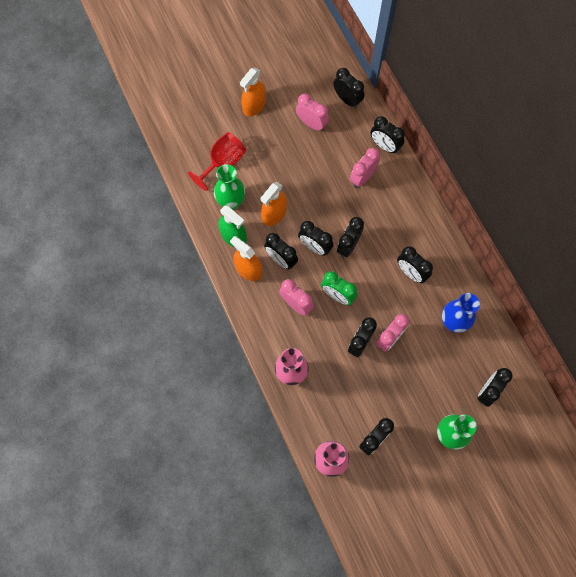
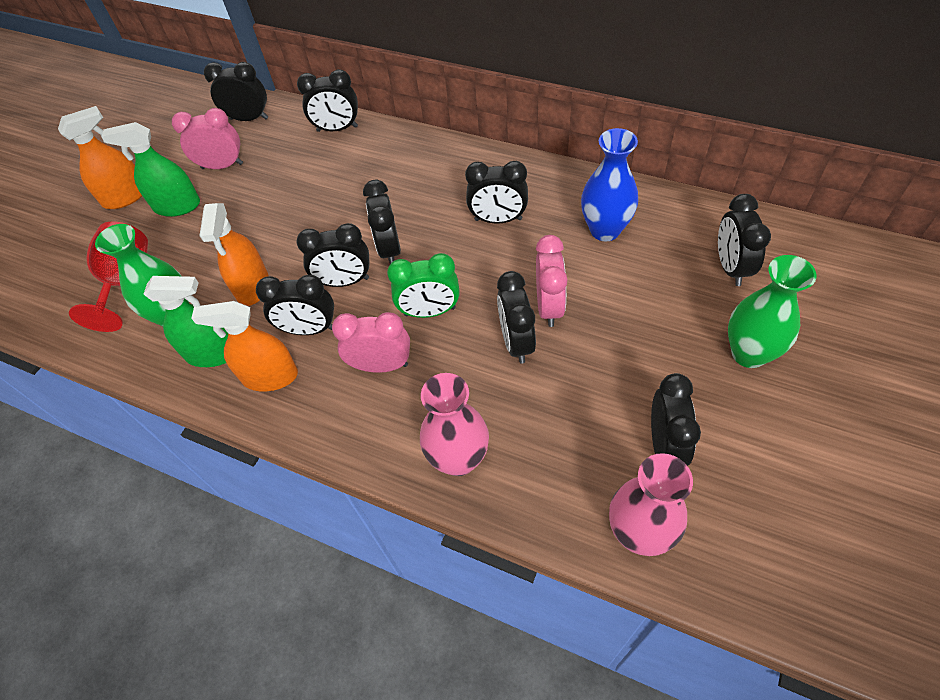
camera: 35 degrees left, 15 degrees down
orange spray bottle [240,67,266,117] -> orange spray bottle turned 120 degrees counterclockwise [58,106,142,209]
pink clock [350,148,380,188] -> none
none -> green spray bottle [101,122,200,217]

